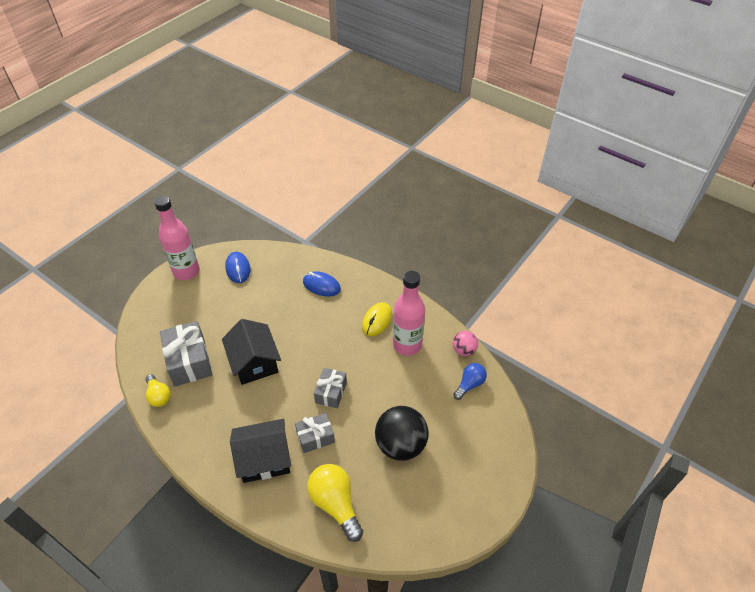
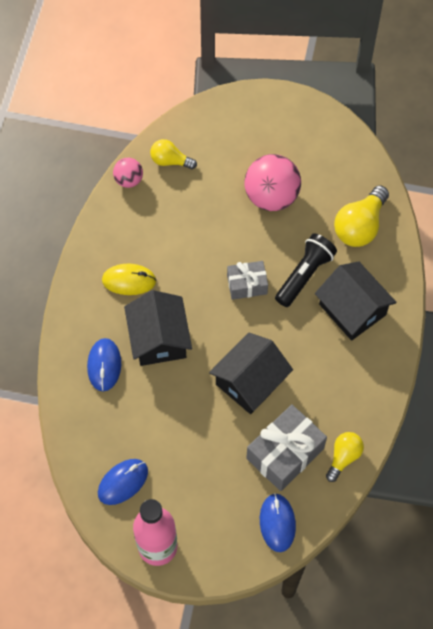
camera: 115 degrees left, 15 degrees up
grey gift [295,413,335,453] -> black flashlight [275,233,337,307]
black ball [375,406,429,461] -> pink ball [244,154,301,211]
pink bottle [393,271,425,356] -> none
blue light bulb [453,363,487,400] -> yellow light bulb [150,139,197,169]
none -> black house [124,290,192,366]
none -> blue mouse [260,493,296,552]

